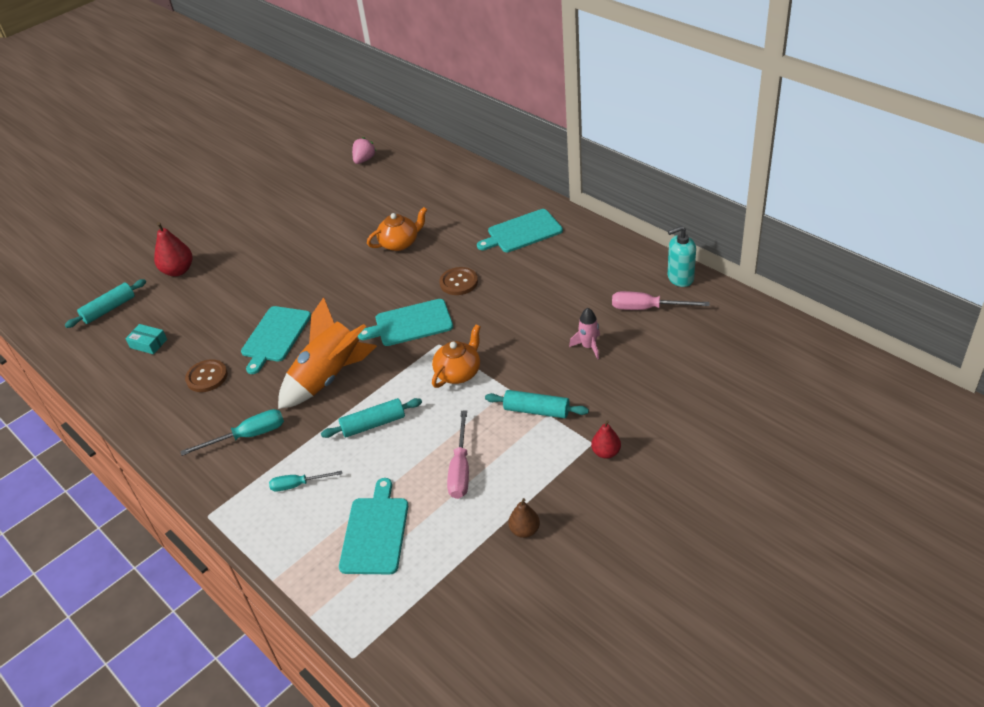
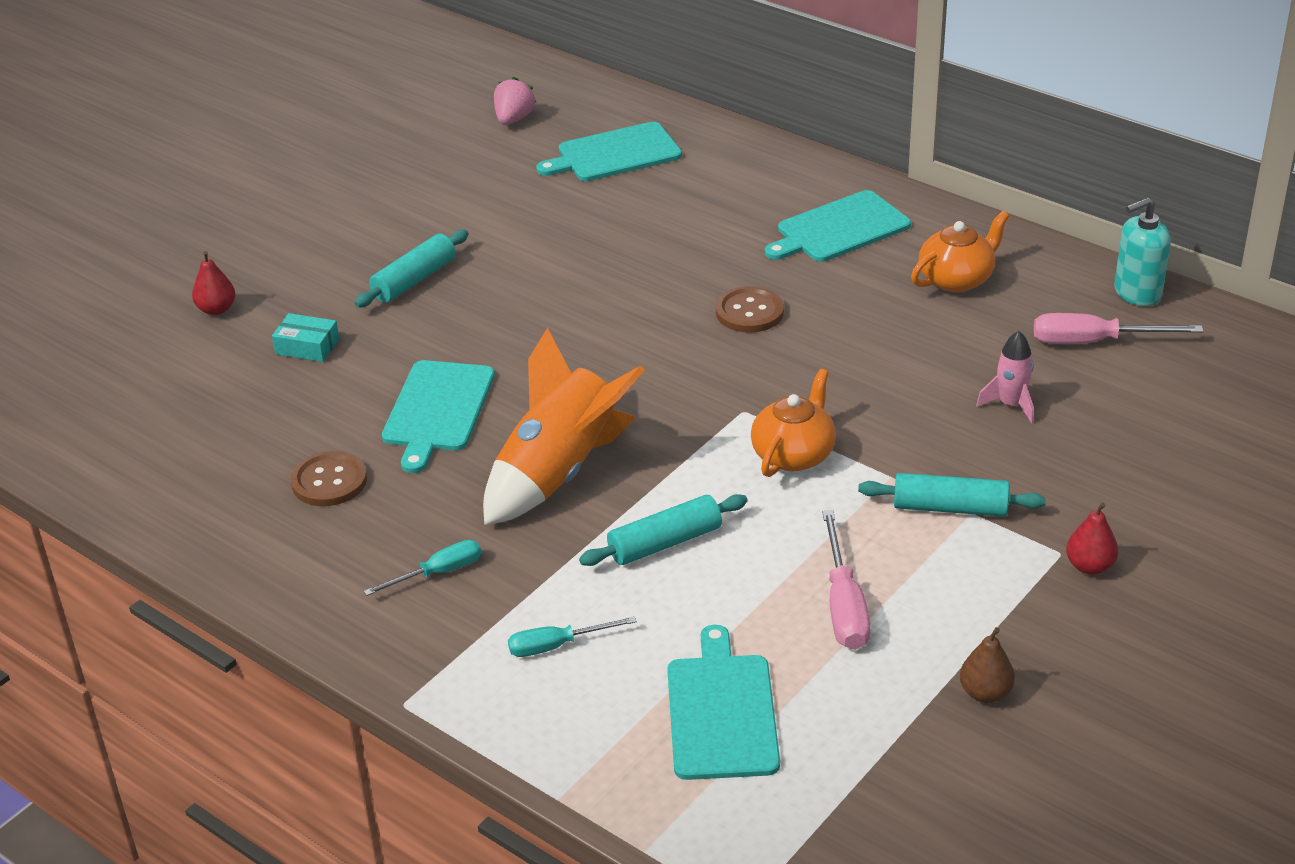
camera: 10 degrees left, 5 degrees down
turquoise rolling pin [65,279,146,328] -> turquoise rolling pin moved to [354,230,469,307]
turquoise box [125,324,167,354] -> turquoise box moved to [272,313,339,362]
red pear [154,222,193,276] -> red pear [192,251,235,315], size x0.62
turquoise screwdriver [180,409,284,456] -> turquoise screwdriver [364,540,481,596], size x0.67
turquoise cutting board [358,299,453,346] -> turquoise cutting board moved to [536,122,682,181]
orange teapot [367,207,427,251] -> orange teapot moved to [911,211,1009,292]

